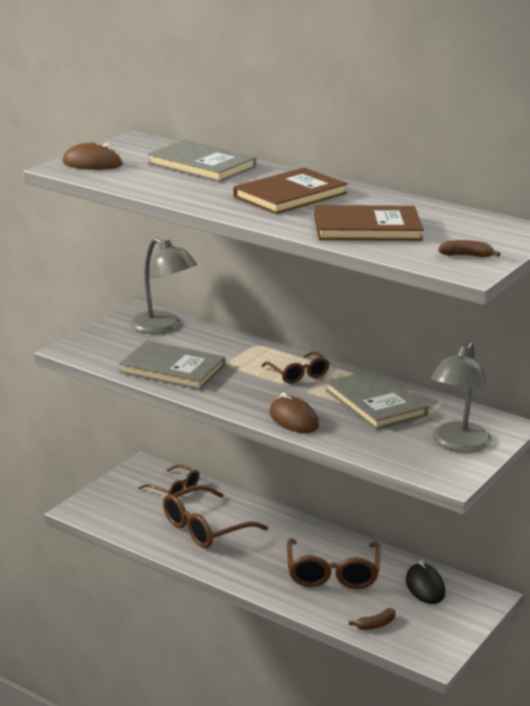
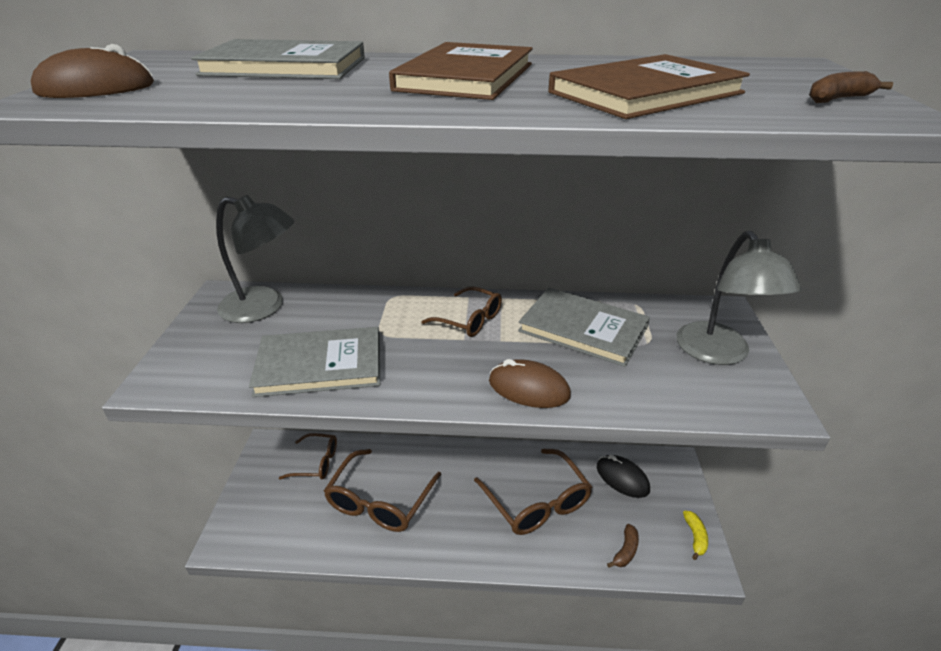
camera: 30 degrees left, 10 degrees up
none -> yellow banana [683,511,708,560]

